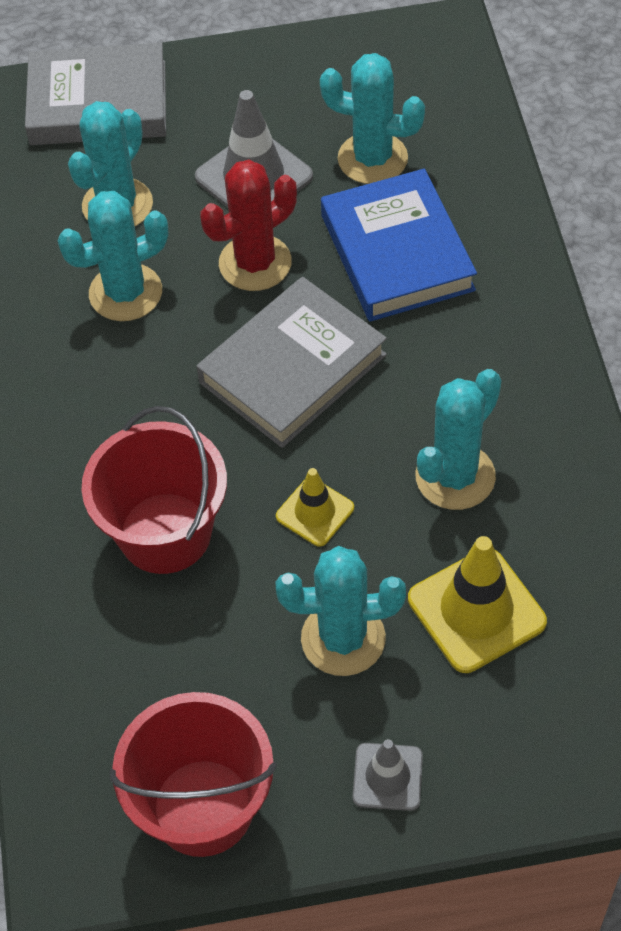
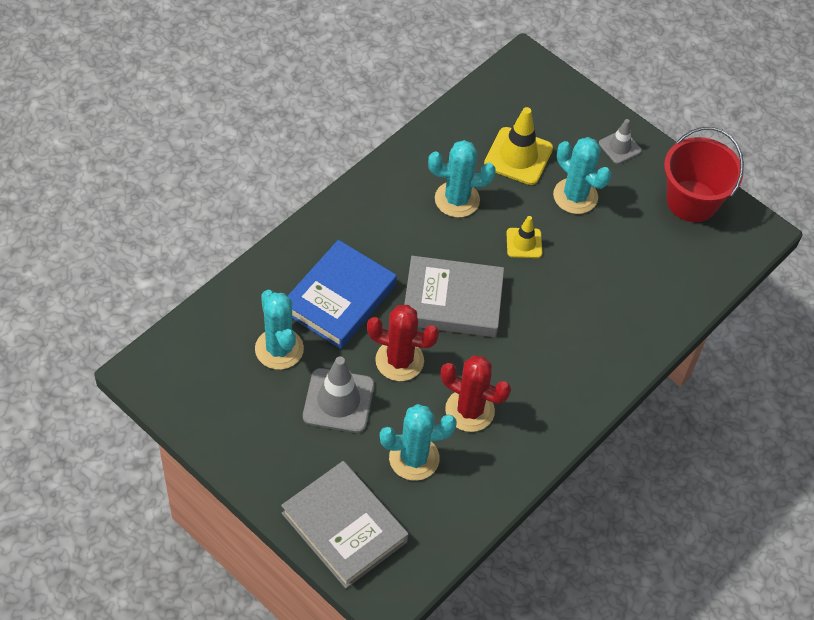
camera: 135 degrees left, 0 degrees up
turquoise cactus [58,191,168,321] -> red cactus [441,356,511,432]
red bucket [82,406,227,574] -> none

